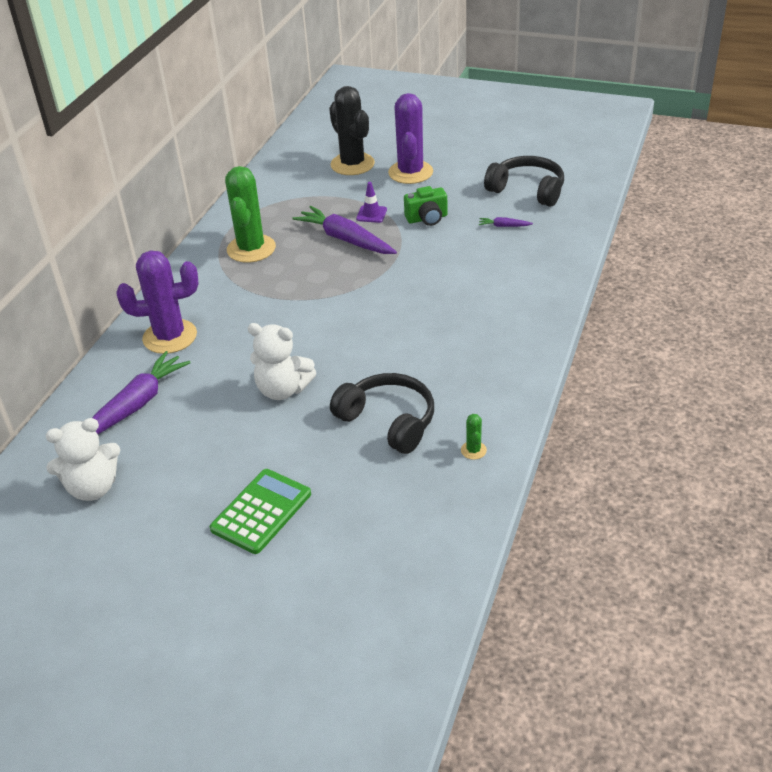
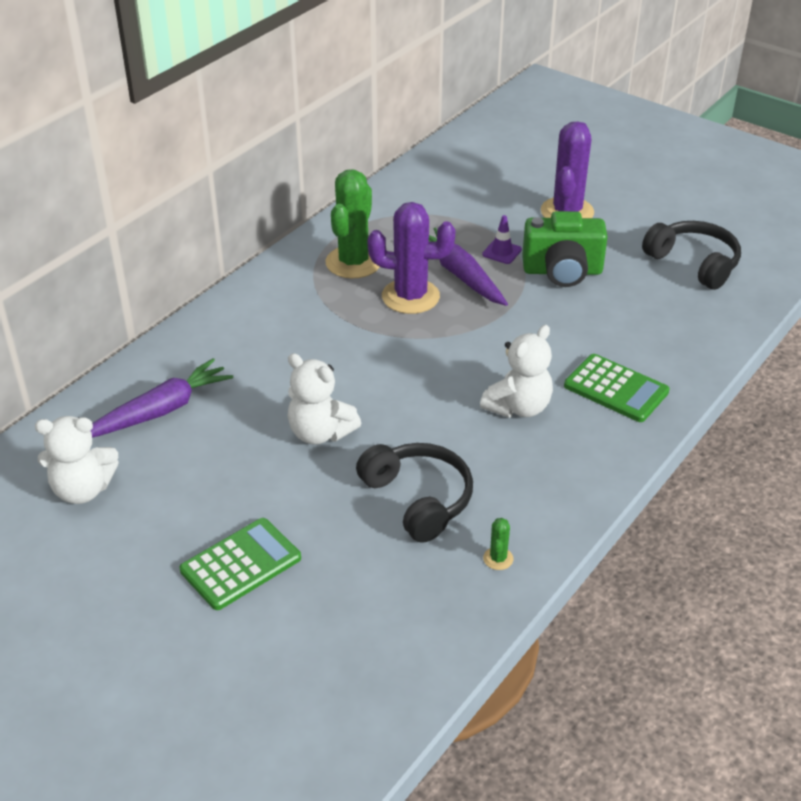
camera: 15 degrees right, 0 degrees up
purple cactus [117,250,199,354] -> purple cactus moved to [367,202,456,314]
black cactus [329,86,375,175] -> none
green camera [404,186,448,226] -> green camera [522,211,608,287], size x1.61
purple carrot [479,217,533,227] -> none
none -> white teddy bear [480,325,553,418]
none -> green calculator [564,354,670,422]

